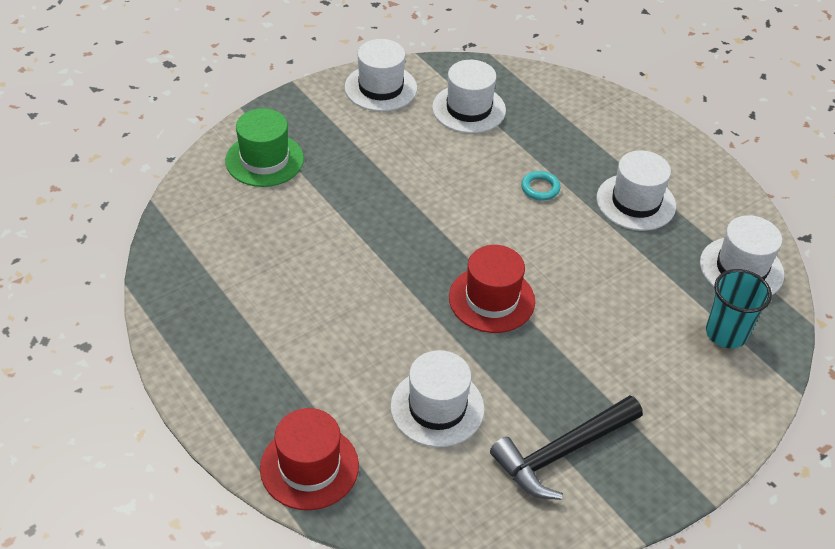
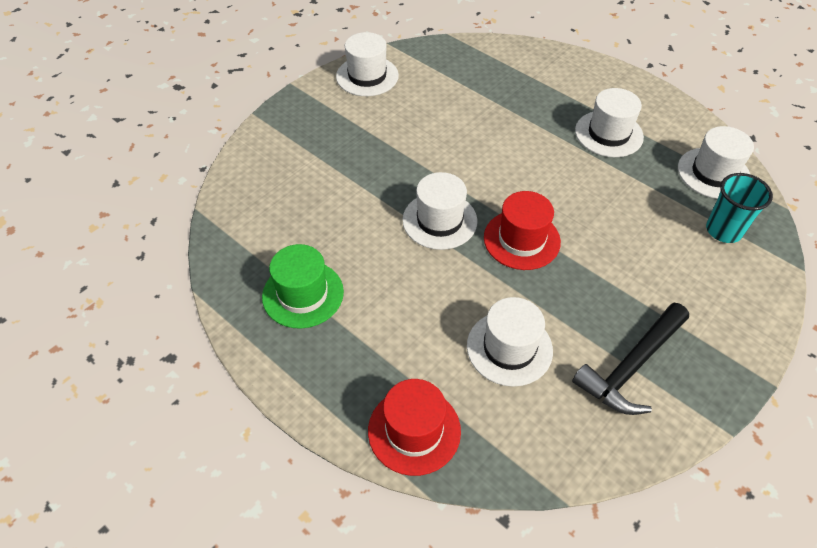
camera: 10 degrees left, 5 degrees up
green hat [225,108,304,187] -> green hat moved to [262,244,344,329]
white hat [432,60,506,133] -> white hat moved to [402,172,478,250]
turquoise ring [521,171,561,201] -> none

